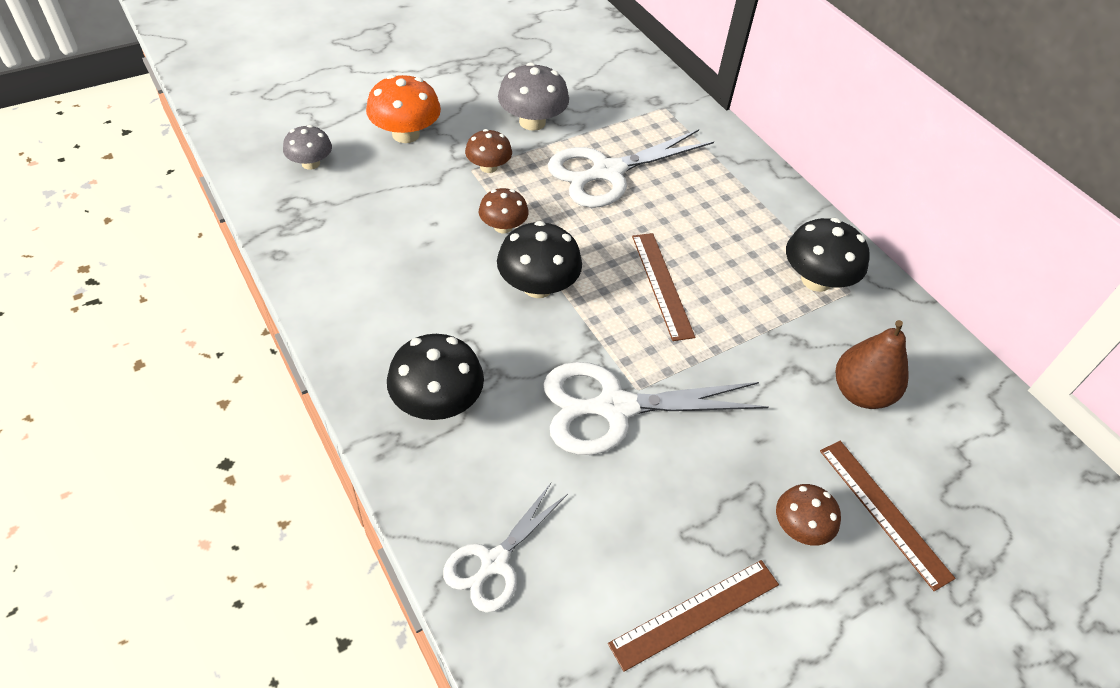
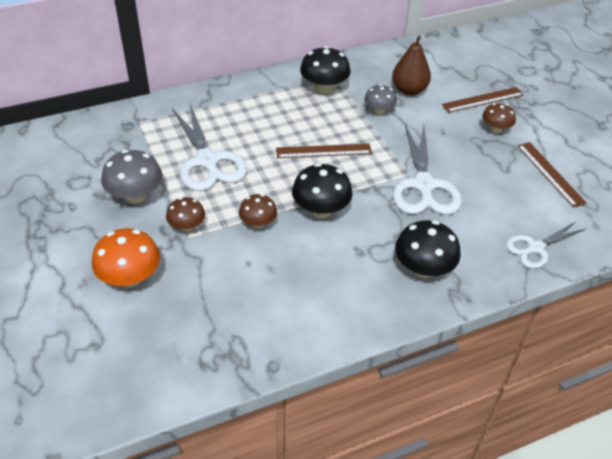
camera: 80 degrees left, 5 degrees down
grey mushroom [283,125,332,170] -> grey mushroom moved to [364,84,397,115]
white scissors [443,483,568,613] -> white scissors turned 105 degrees clockwise [506,221,585,269]

